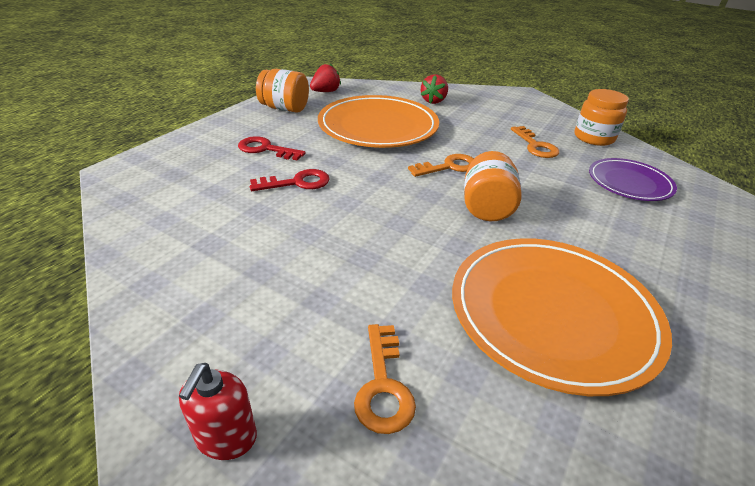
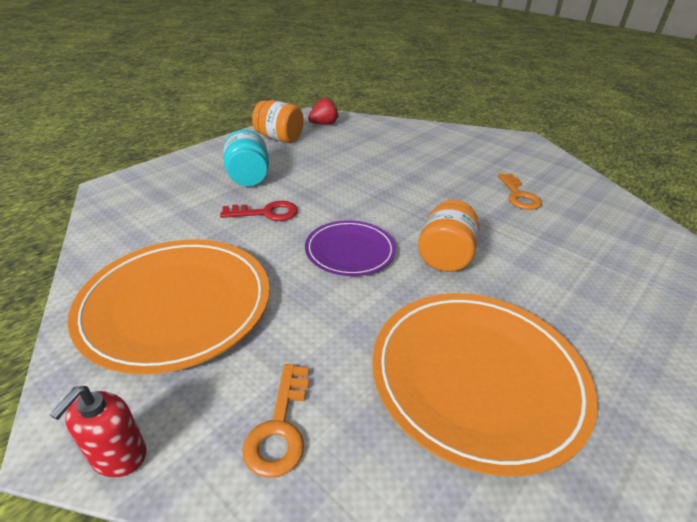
camera: 10 degrees right, 0 degrees up
red key [238,136,306,160] -> turquoise jar [223,130,269,186]
orange plate [318,95,439,148] -> orange plate moved to [68,240,270,374]
orange key [408,154,474,177] -> none
red strawberry [421,75,448,104] -> none
orange jar [574,89,629,146] -> none
purple plate [589,158,677,201] -> purple plate moved to [305,220,396,276]

